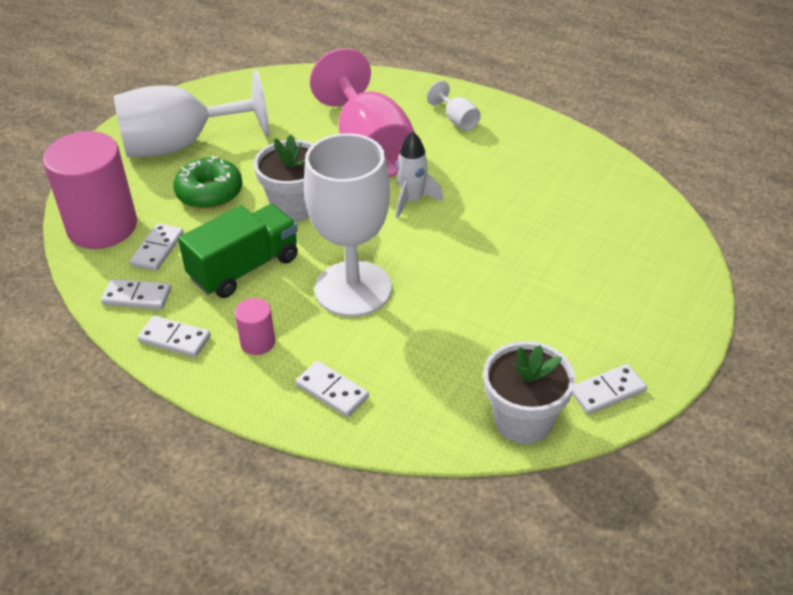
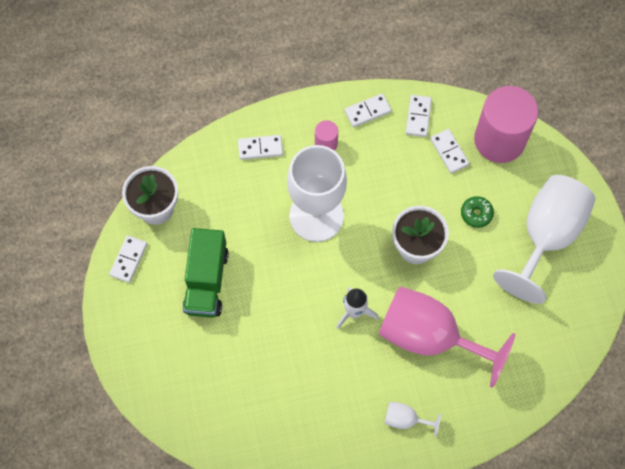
camera: 135 degrees right, 25 degrees up
white domino [101,279,171,310] -> white domino turned 45 degrees counterclockwise [406,95,432,137]
green donut [174,156,243,209] -> green donut [461,196,494,228], size x0.62
green truck [178,204,298,298] -> green truck moved to [183,228,229,318]

